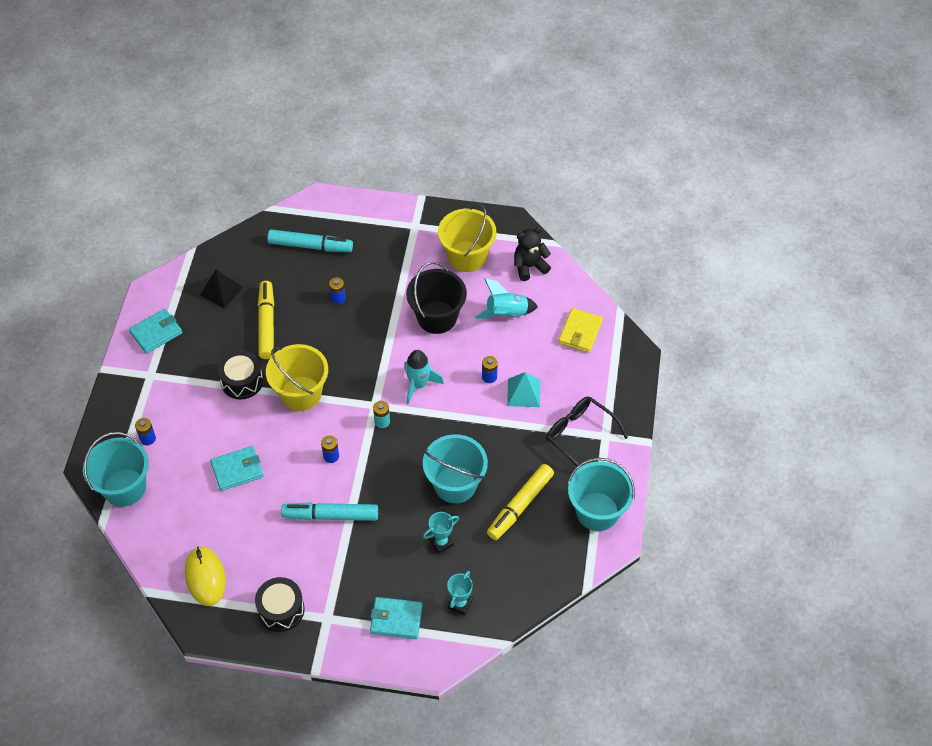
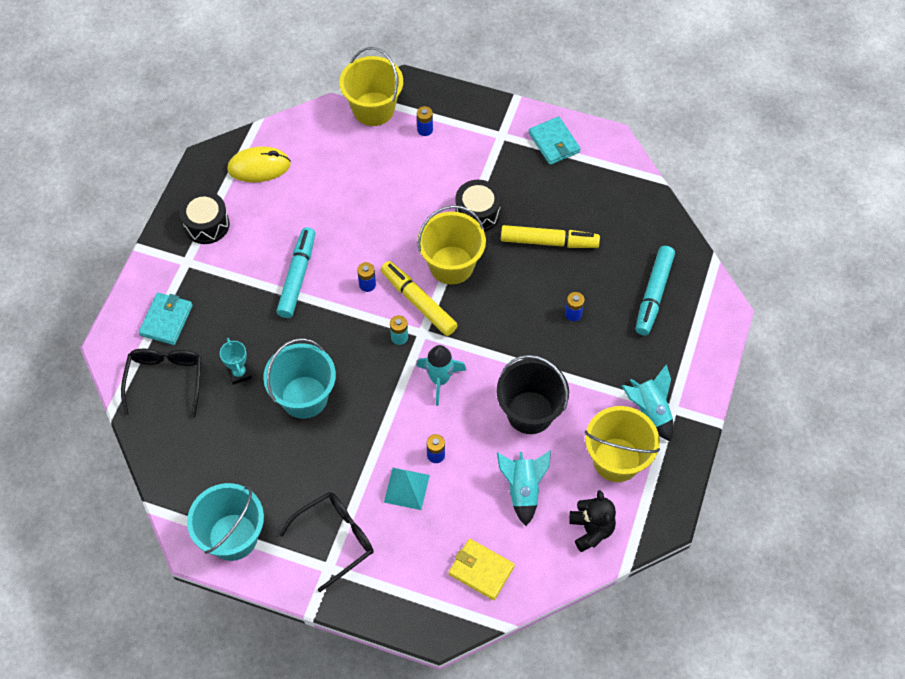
camera: 100 degrees right, 5 degrees up
turquoise bucket [83,432,149,507] -> yellow bucket [339,47,403,126]
black pyramid [200,269,243,309] -> none
turquoise wallet [210,446,264,491] -> none
turquoise trophy [447,571,473,615] -> black glasses [121,349,202,418]
yellow marker [487,464,554,540] -> yellow marker moved to [381,261,458,336]
none -> turquoise rocket [622,364,674,442]

